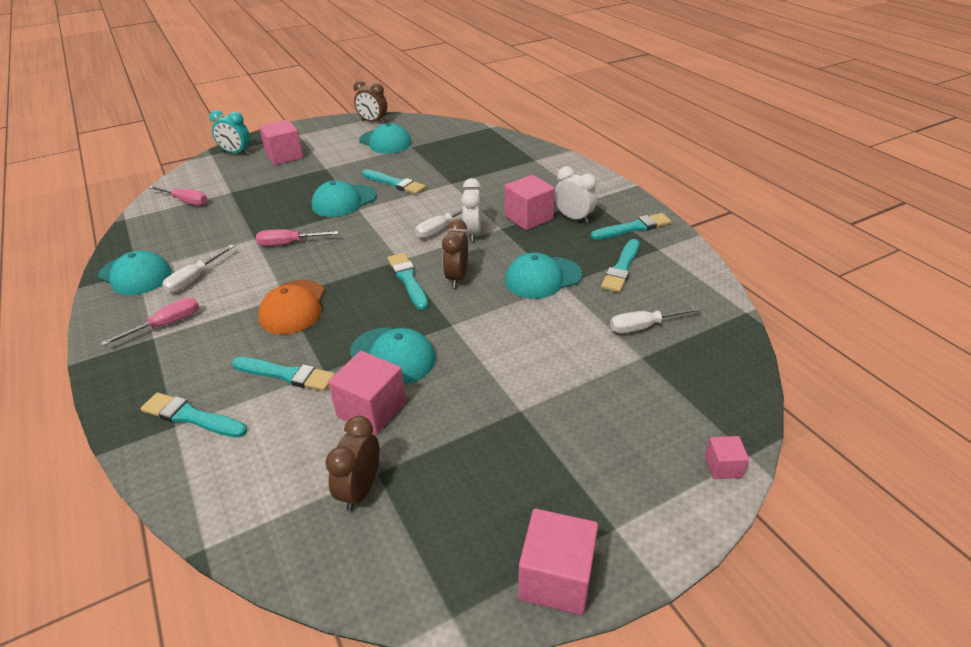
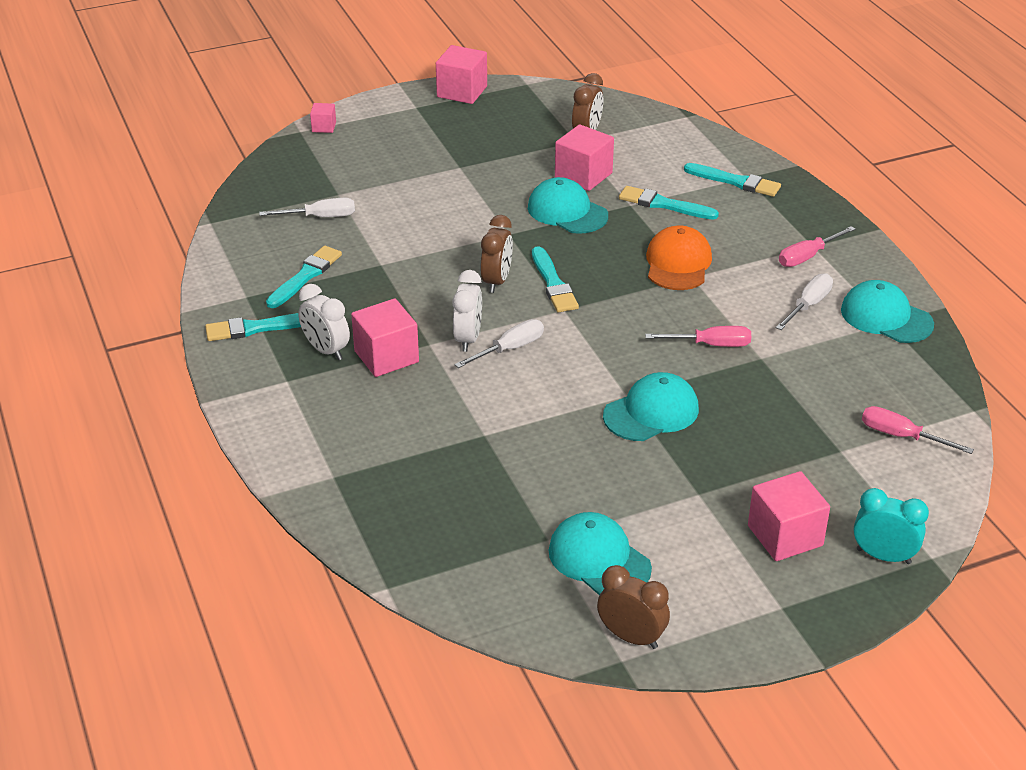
camera: 175 degrees left, 0 degrees up
turquoise brush [362,169,426,194] -> none
turquoise cap [505,252,583,299] -> none

